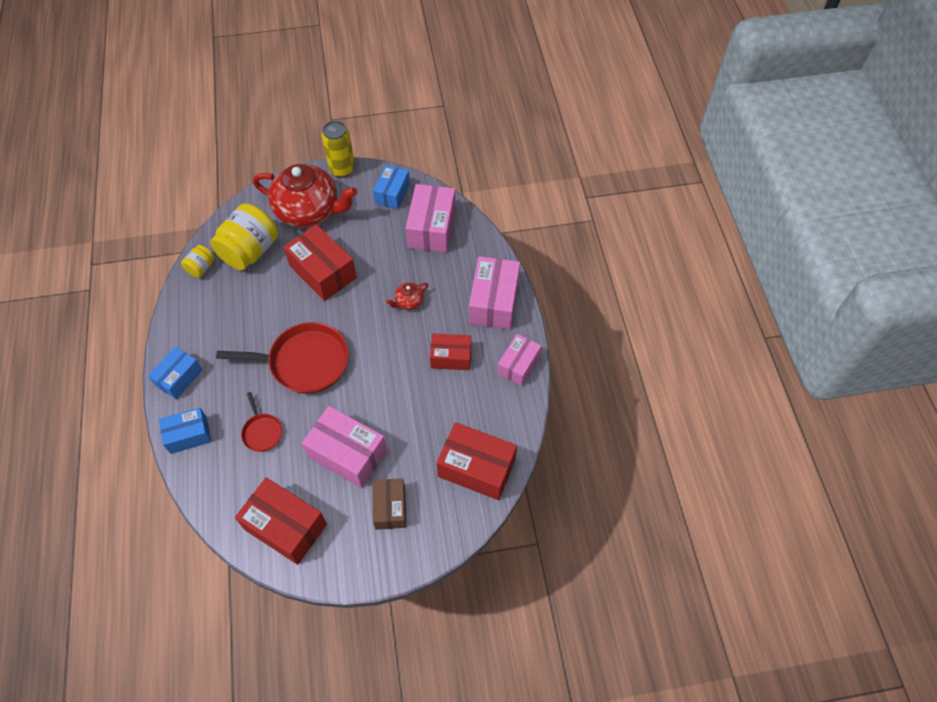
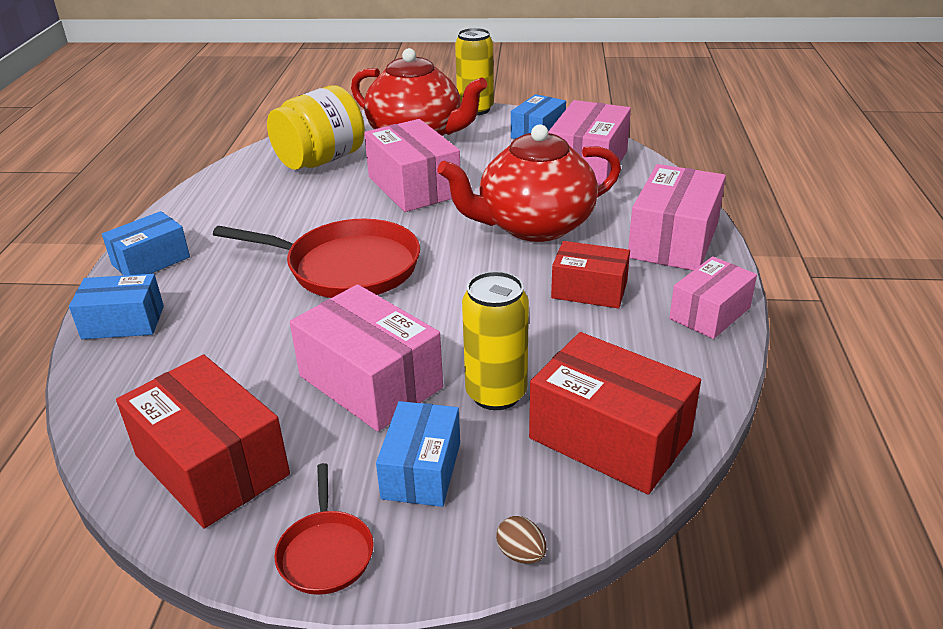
camera: 15 degrees right, 25 degrees down
yellow jar [181,245,215,278] -> none
red pan [241,392,283,452] -> red pan moved to [275,463,374,595]
red box [284,224,357,301] -> pink box [364,119,460,212]
brown box [372,478,406,530] -> blue box [376,401,460,507]
red teapot [386,282,428,310] -> red teapot [437,124,621,242], size x2.45
none -> yellow can [462,271,529,410]
none -> brown egg [496,516,547,564]

